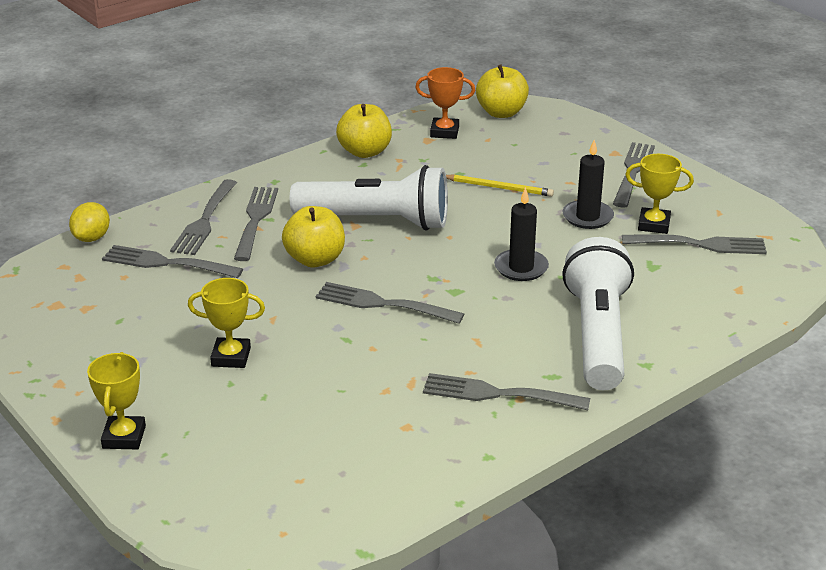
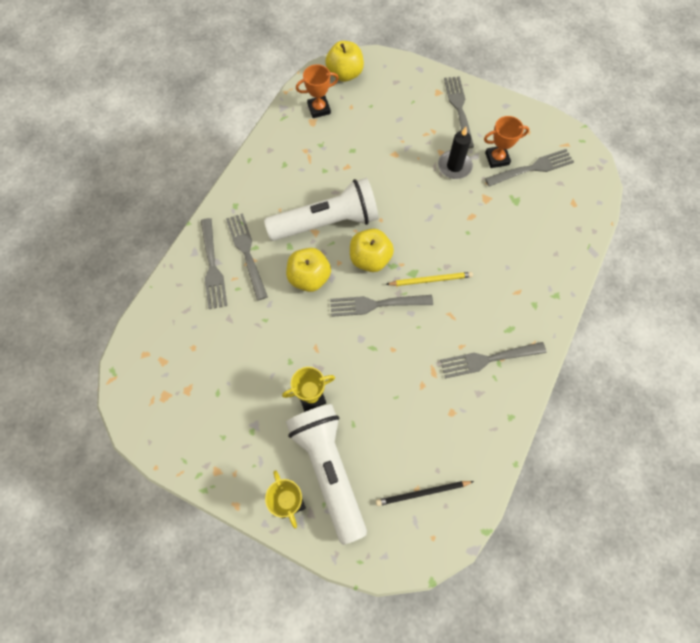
camera: 25 degrees left, 35 degrees up
yellow lemon [69,202,110,242] -> none
grey fork [102,245,243,278] -> none
yellow apple [336,104,392,158] -> yellow apple moved to [350,229,394,272]
yellow pencil [446,174,554,197] -> yellow pencil moved to [386,272,473,286]
black candle [494,187,549,281] -> none
white flashlight [562,237,634,390] -> white flashlight moved to [286,404,367,545]
yellow trophy [625,154,694,234] -> orange trophy [484,116,529,168]
none -> black pencil [376,481,474,506]

